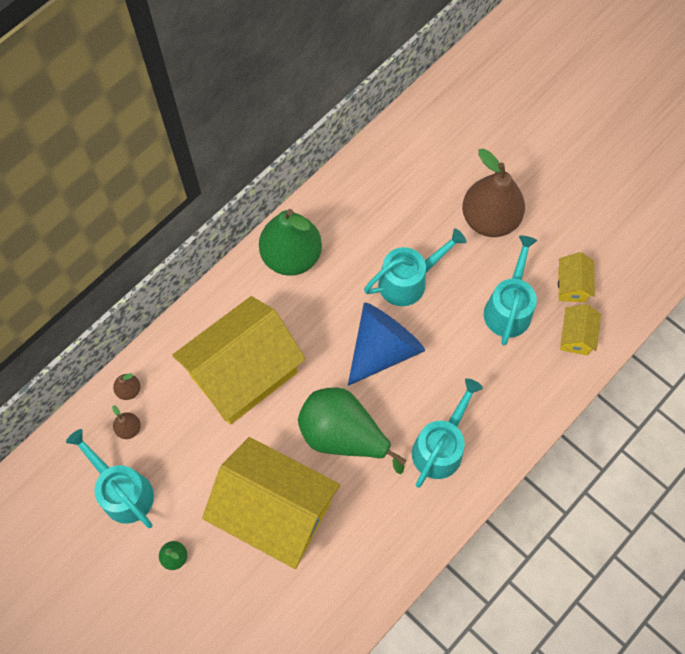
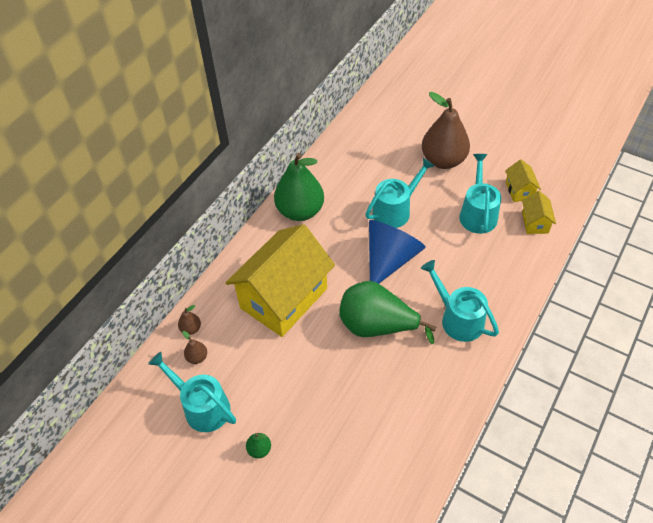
camera: 10 degrees left, 15 degrees down
yellow house [202,437,340,569] -> none
turquoise watering can [412,378,483,488] -> turquoise watering can turned 60 degrees counterclockwise [421,260,499,342]

